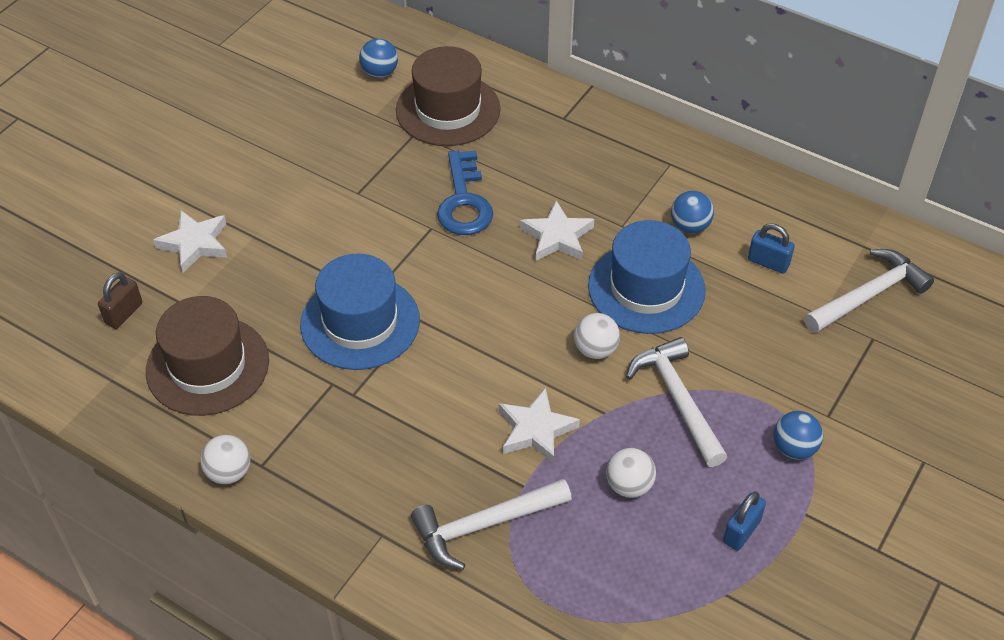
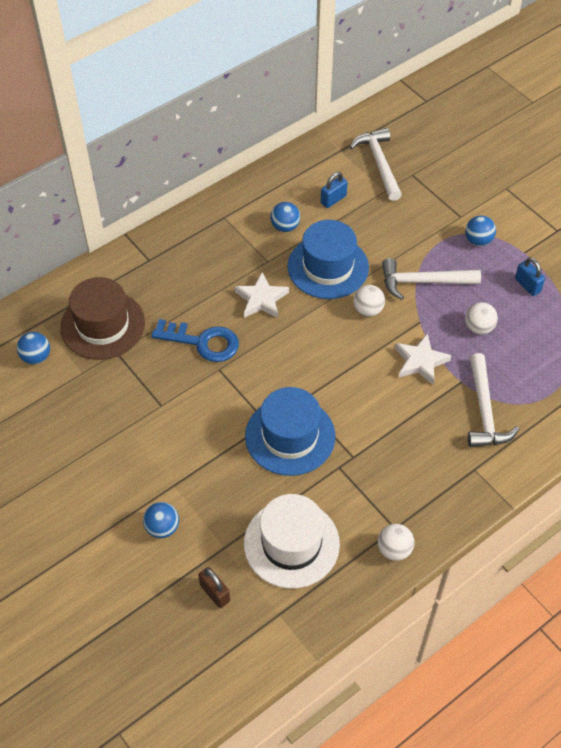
camera: 70 degrees left, 5 degrees up
brown hat [146,296,269,416] -> white hat [244,494,340,589]
white star [153,210,227,273] -> blue ball [143,502,179,538]

